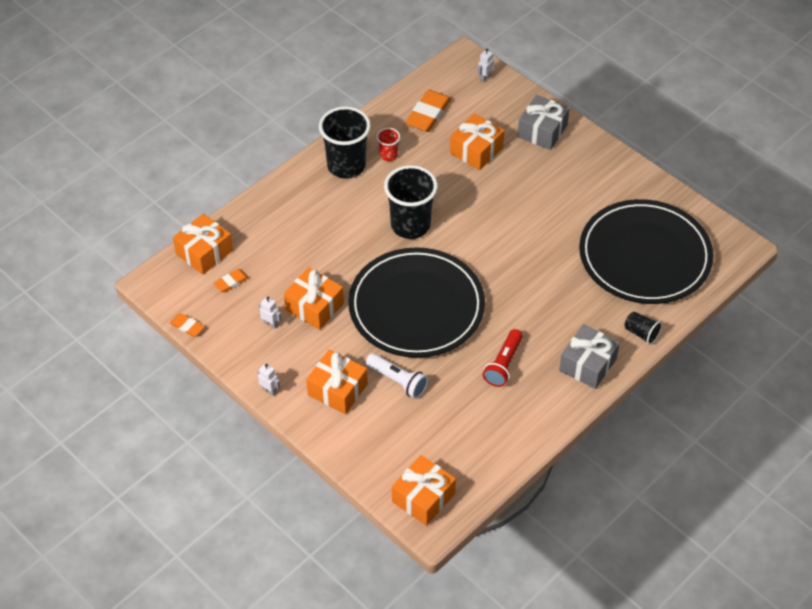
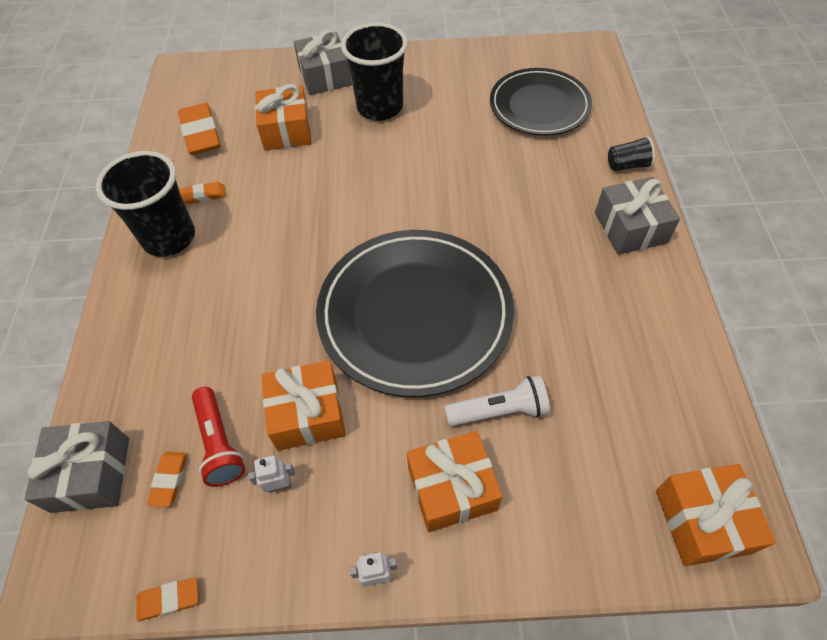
camera: 45 degrees left, 5 degrees up
orange gift [173,214,233,275] -> grey gift [24,421,129,513]
red cup [377,128,400,161] -> orange eraser [180,182,226,204]
black cup [384,165,438,239] -> black cup moved to [341,22,408,121]
white robot [478,48,494,82] -> none
red flashlight [483,329,523,387] -> red flashlight moved to [192,387,245,487]
black plate [579,199,713,304] -> black plate [490,68,592,136], size x0.65

